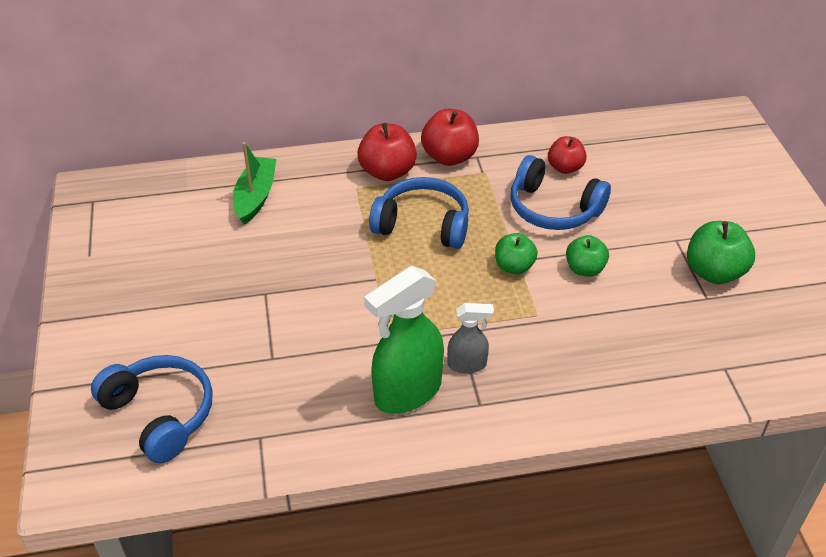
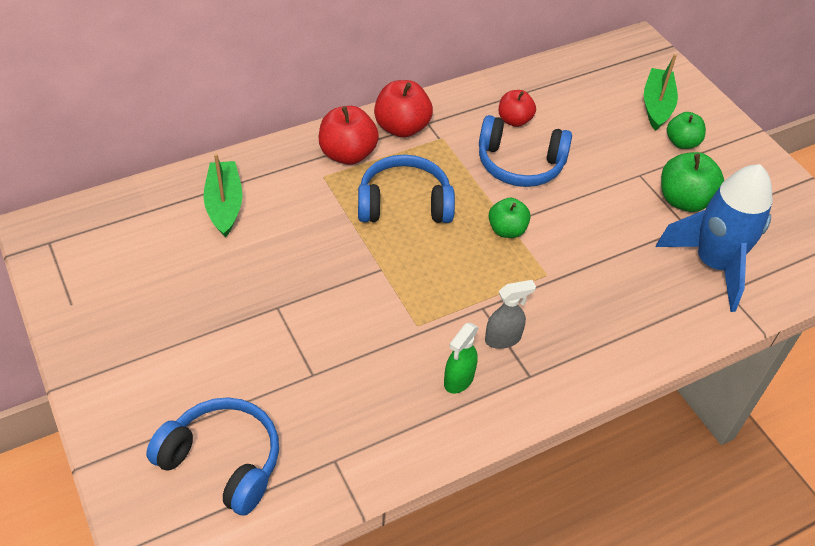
camera: 20 degrees left, 5 degrees up
green spray bottle [364,266,444,414] -> green spray bottle [444,323,479,394], size x0.53
green apple [566,235,609,277] -> green apple moved to [667,112,706,149]
none -> green boat [644,54,678,131]
none -> blue rocket [656,164,773,312]

